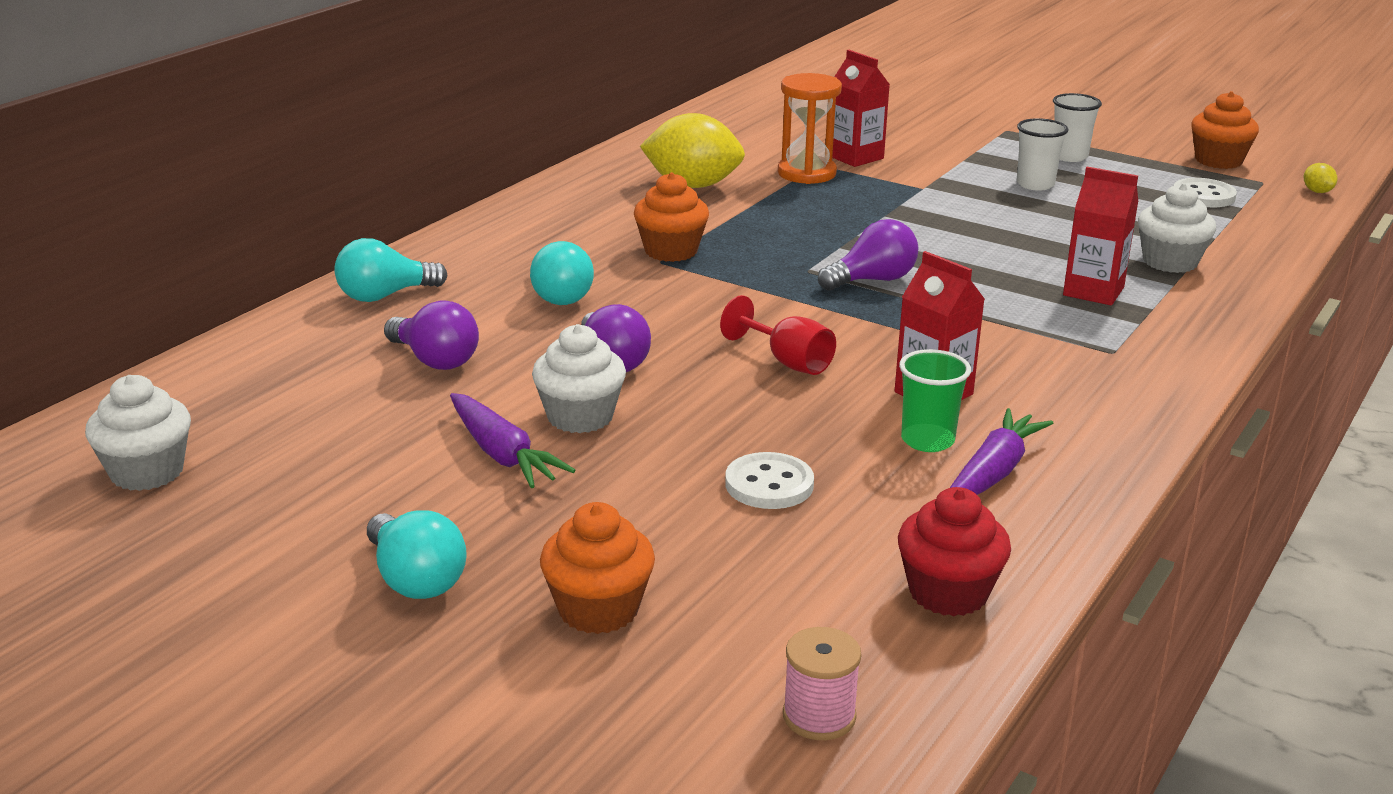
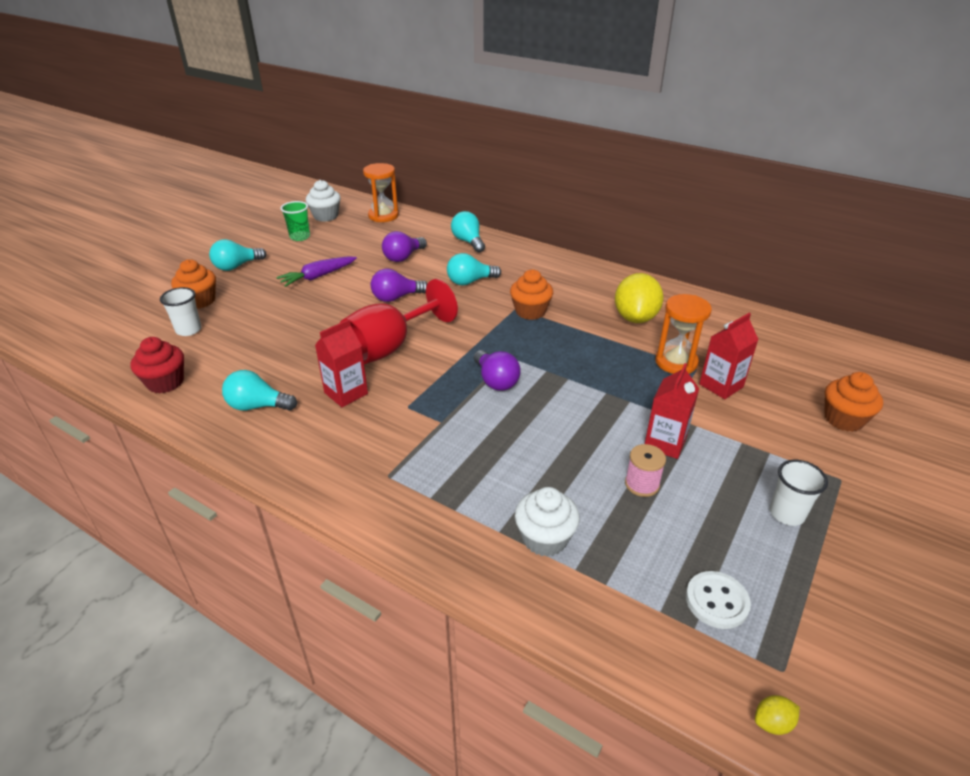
camera: 90 degrees right, 10 degrees up
white cupcake [532,324,626,433] -> none
red goblet [720,295,836,375] -> red goblet [340,279,458,364], size x1.86
white button [725,452,814,509] -> none
pink spool [783,627,861,740] -> pink spool moved to [625,444,666,497]
green cup [899,349,971,452] -> green cup moved to [280,201,310,241]
purple carrot [950,408,1053,495] -> turquoise light bulb [222,370,297,411]
white cup [1017,118,1068,191] -> white cup moved to [160,287,201,336]
red carton [1063,167,1139,305] -> red carton moved to [645,363,699,459]
orange cupcake [1191,91,1259,169] -> orange cupcake moved to [824,372,883,432]
none -> orange hourglass [363,163,399,222]

